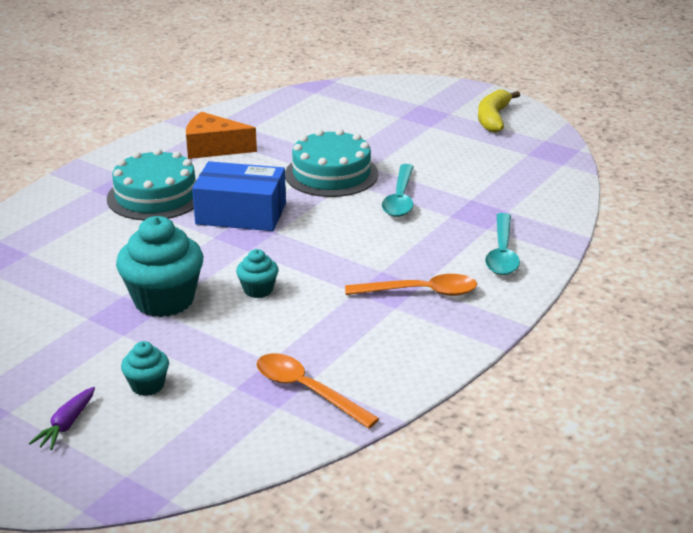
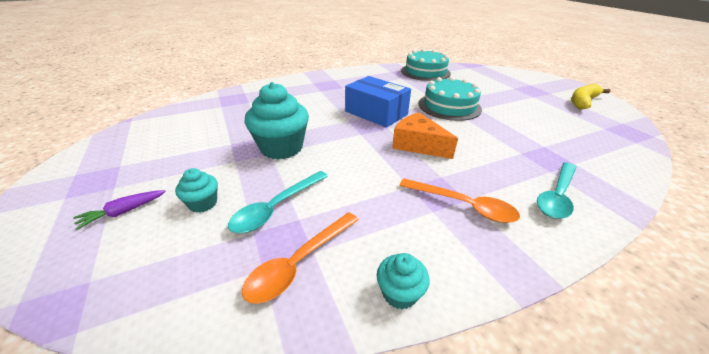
camera: 30 degrees right, 5 degrees up
turquoise cake [107,148,196,221] -> turquoise cake moved to [401,49,451,81]
orange cheese [186,112,257,159] -> orange cheese moved to [392,112,458,159]
turquoise cupcake [236,249,279,298] -> turquoise cupcake moved to [377,253,429,309]
orange spoon [256,353,379,428] -> orange spoon turned 120 degrees counterclockwise [242,212,359,304]
turquoise spoon [382,164,414,217] -> turquoise spoon moved to [228,171,328,233]

